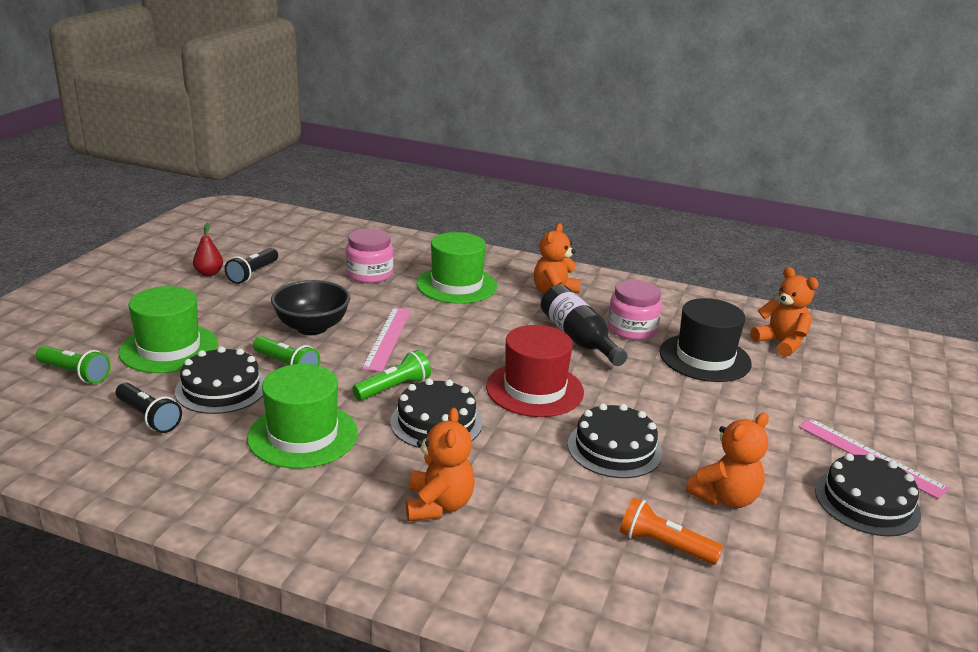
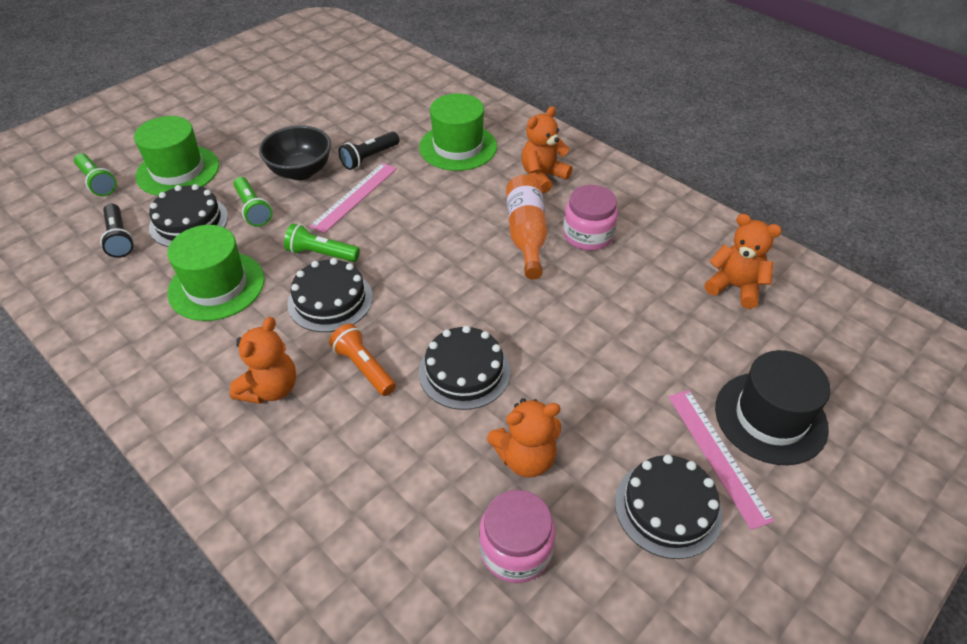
camera: 25 degrees right, 20 degrees up
red pear [193,223,223,276] -> none
black flashlight [225,248,278,284] -> black flashlight moved to [338,132,399,170]
pink jar [346,228,393,283] -> pink jar moved to [479,490,556,583]
green flashlight [352,350,431,401] -> green flashlight turned 150 degrees counterclockwise [284,224,360,262]
red hat [486,325,584,417] -> none
black bottle [541,285,627,366] -> orange bottle [506,175,547,279]
orange flashlight [620,497,723,565] -> orange flashlight moved to [329,323,396,396]
black hat [659,298,752,382] -> black hat moved to [715,350,831,465]
orange teddy bear [751,267,819,357] -> orange teddy bear turned 45 degrees counterclockwise [704,214,782,309]

